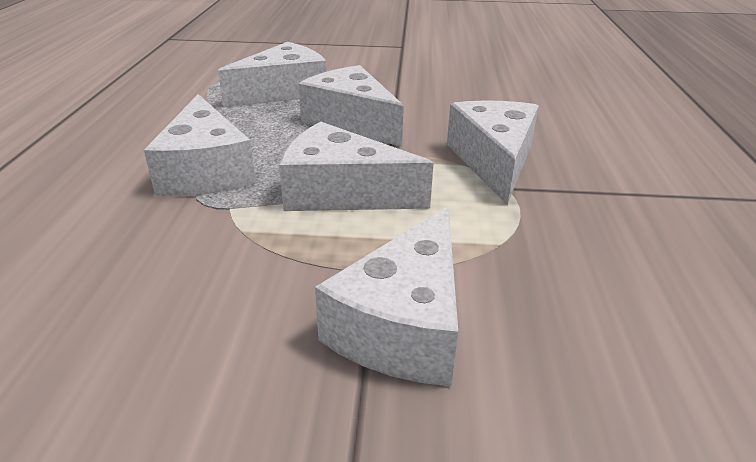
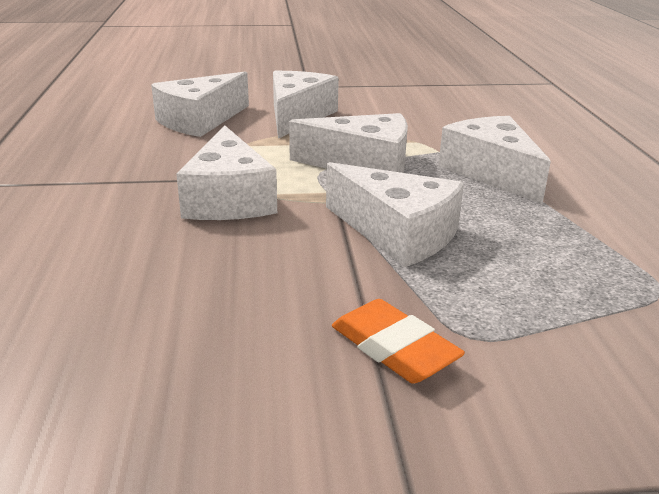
camera: 170 degrees right, 5 degrees down
white cheese [218,42,327,107] -> white cheese moved to [151,72,249,137]
none -> orange eraser [332,299,465,384]

